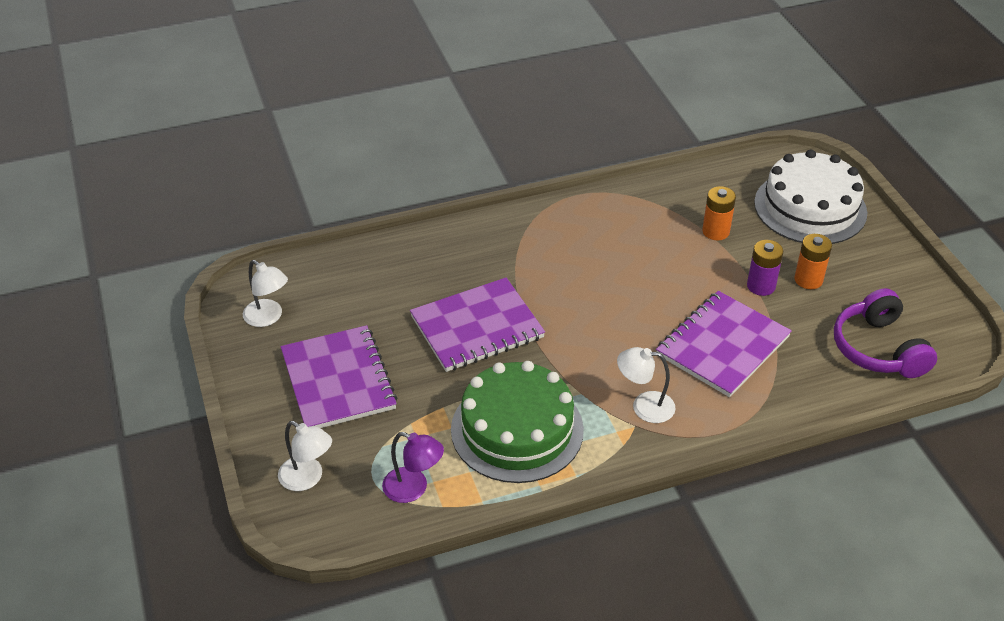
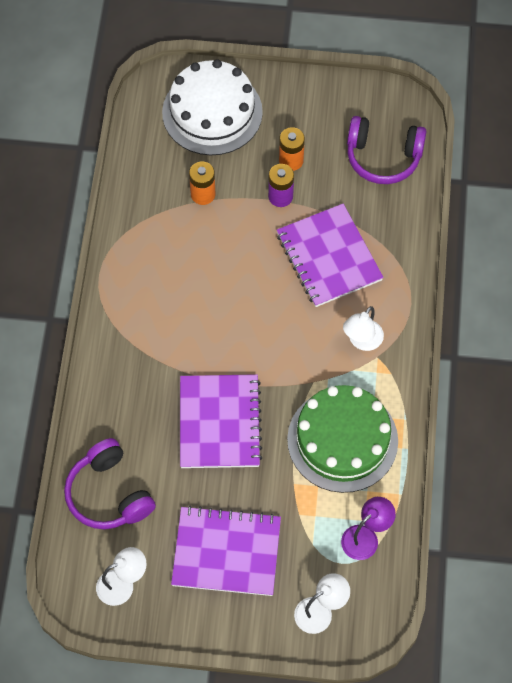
camera: 65 degrees left, 20 degrees up
none -> purple headphones [64,438,156,529]

